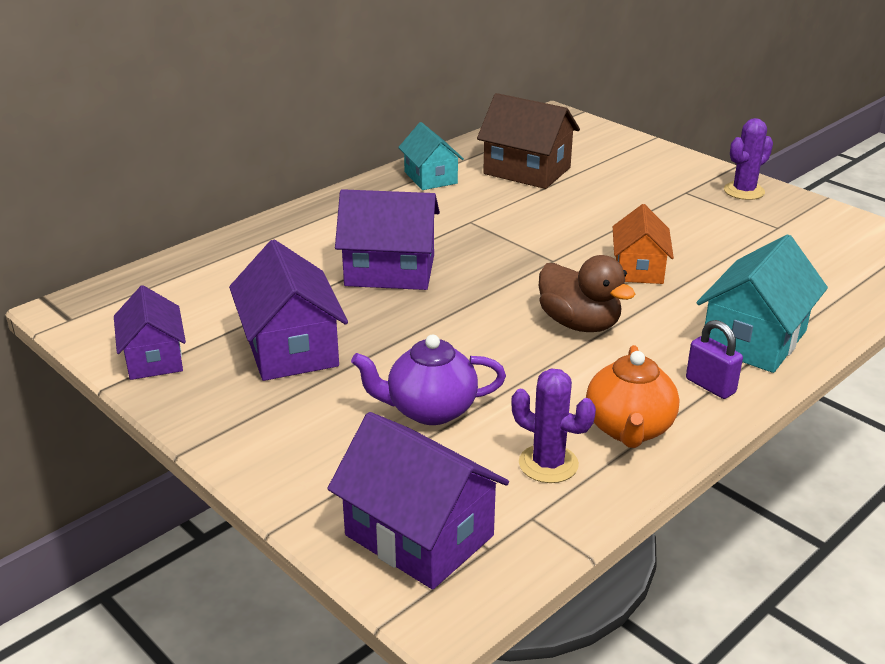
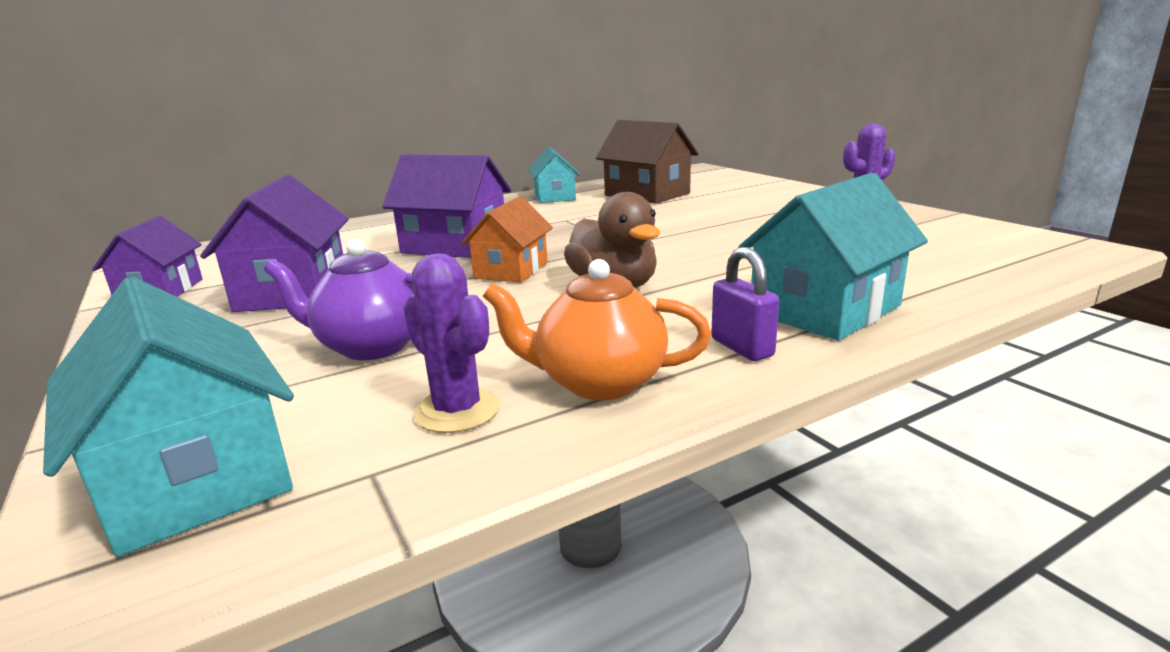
camera: 15 degrees right, 10 degrees down
purple house [327,412,509,590] -> turquoise house [43,277,294,557]
orange teapot [586,345,679,448] -> orange teapot turned 75 degrees clockwise [483,259,711,401]
orange house [613,204,674,284] -> orange house moved to [461,196,553,283]

